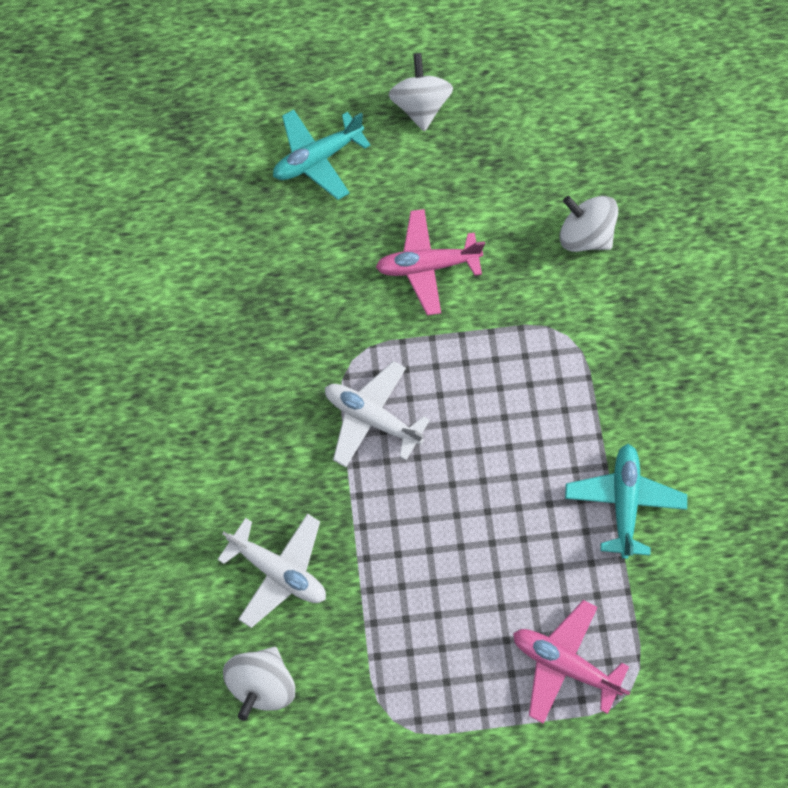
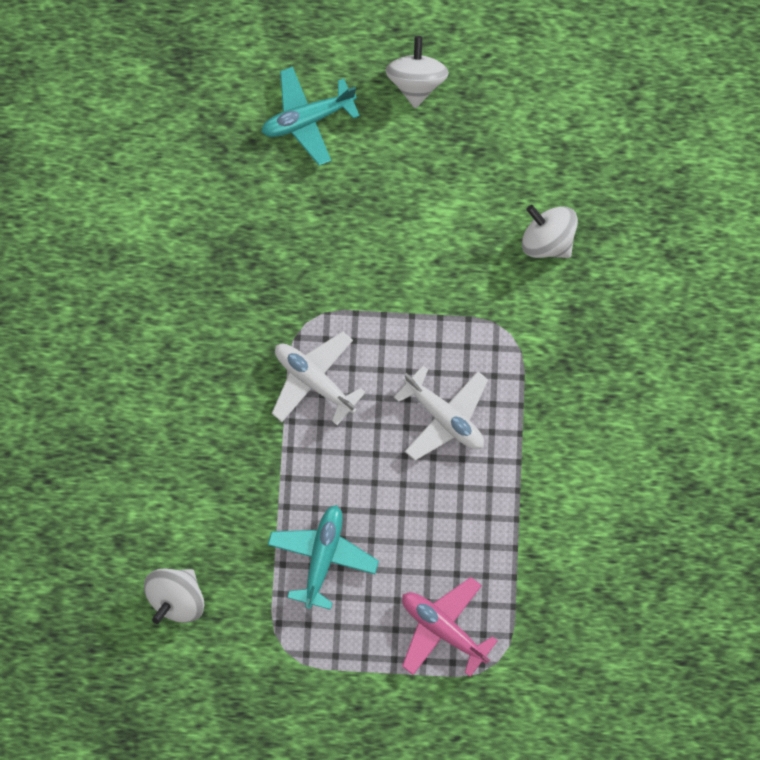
camera: 10 degrees right, 5 degrees up
white plane [217,513,326,628] -> white plane moved to [394,365,488,461]
pink plane [376,209,485,315] -> none
turquoise plane [565,444,687,559] -> turquoise plane moved to [268,505,379,610]

